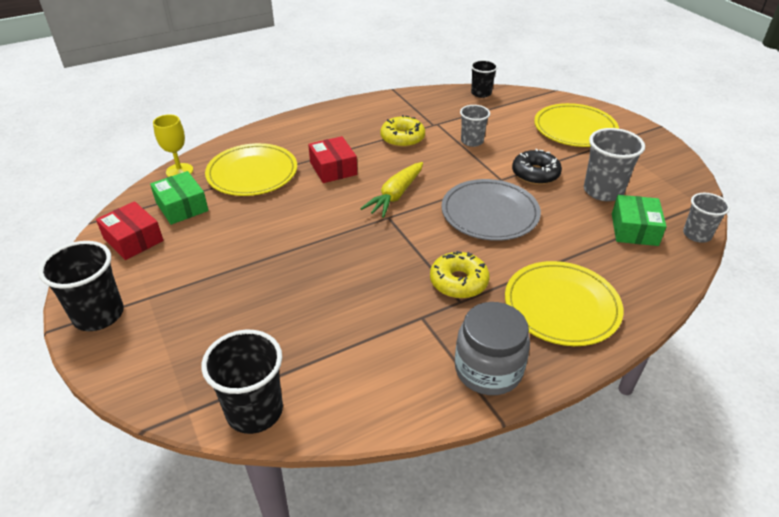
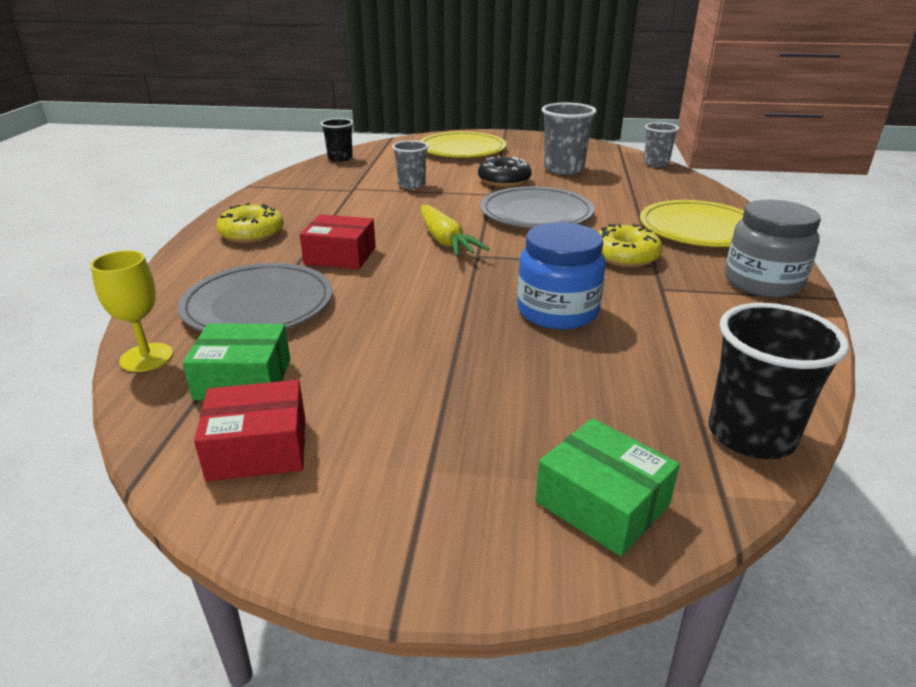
camera: 55 degrees left, 10 degrees down
black cup [38,241,124,331] -> none
yellow plate [205,143,297,196] -> grey plate [178,263,333,331]
yellow donut [380,115,425,148] -> yellow donut moved to [216,203,284,243]
green box [612,195,667,246] -> green box moved to [535,418,680,556]
none -> blue jar [517,222,606,330]

